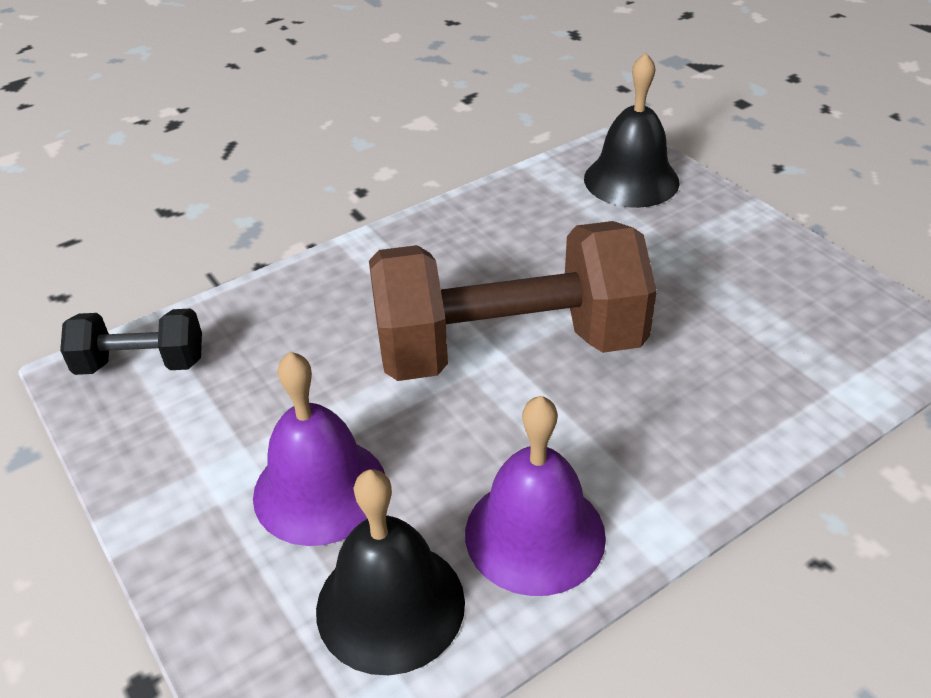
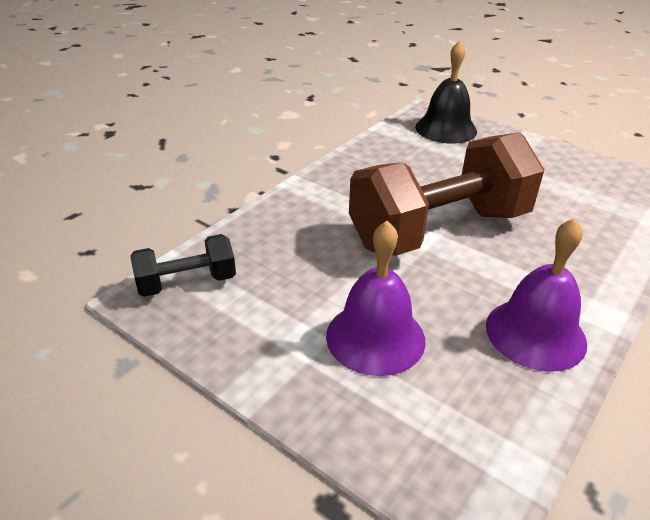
camera: 20 degrees left, 5 degrees down
black bell [316,469,465,675] -> none

